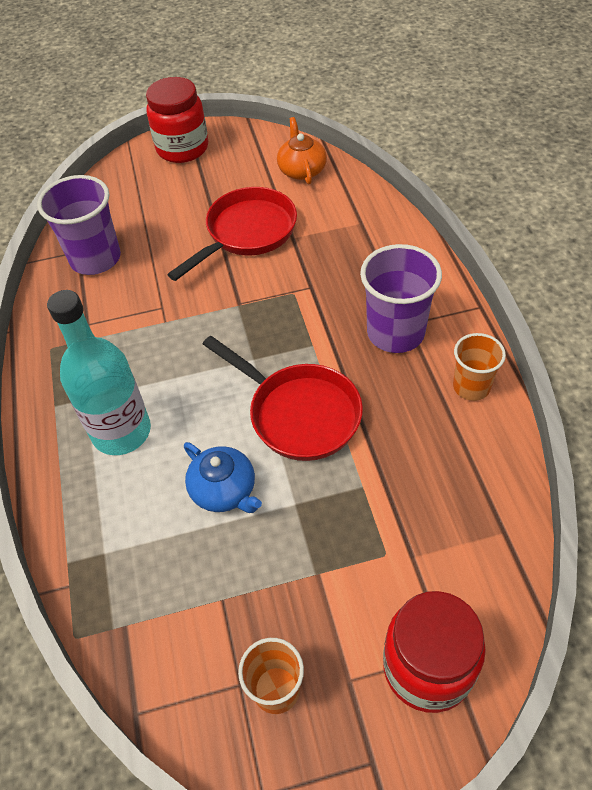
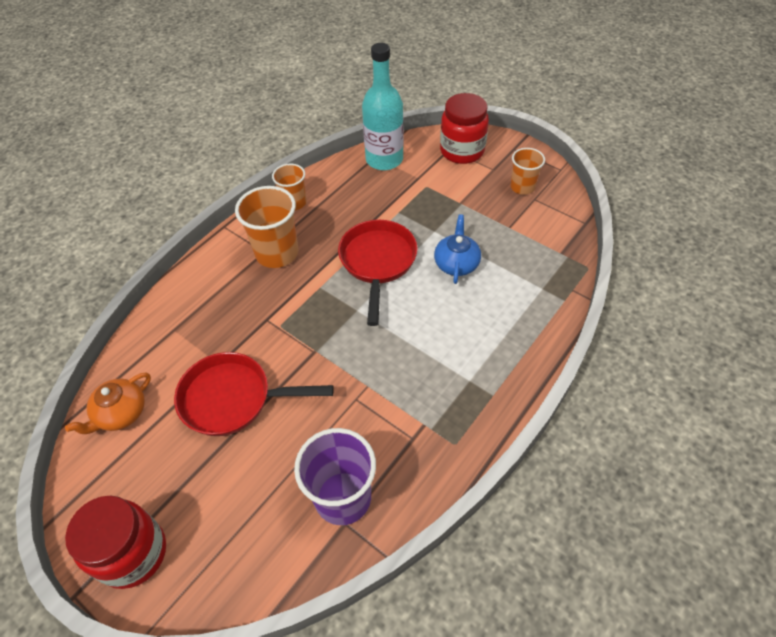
camera: 130 degrees left, 0 degrees up
turquoise bottle [47,290,151,455] -> turquoise bottle moved to [362,43,403,170]
purple cup [360,244,442,353] -> orange cup [235,186,298,268]

